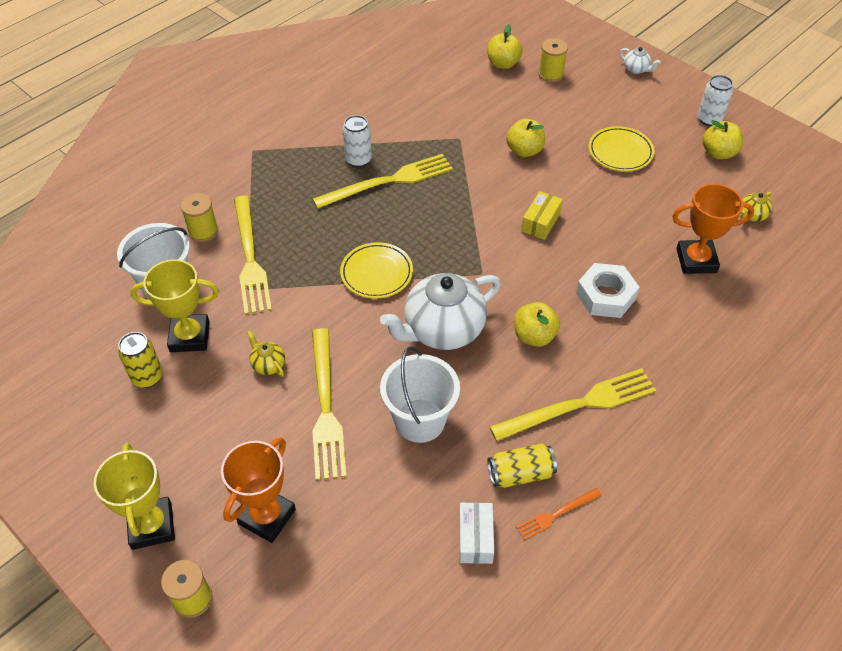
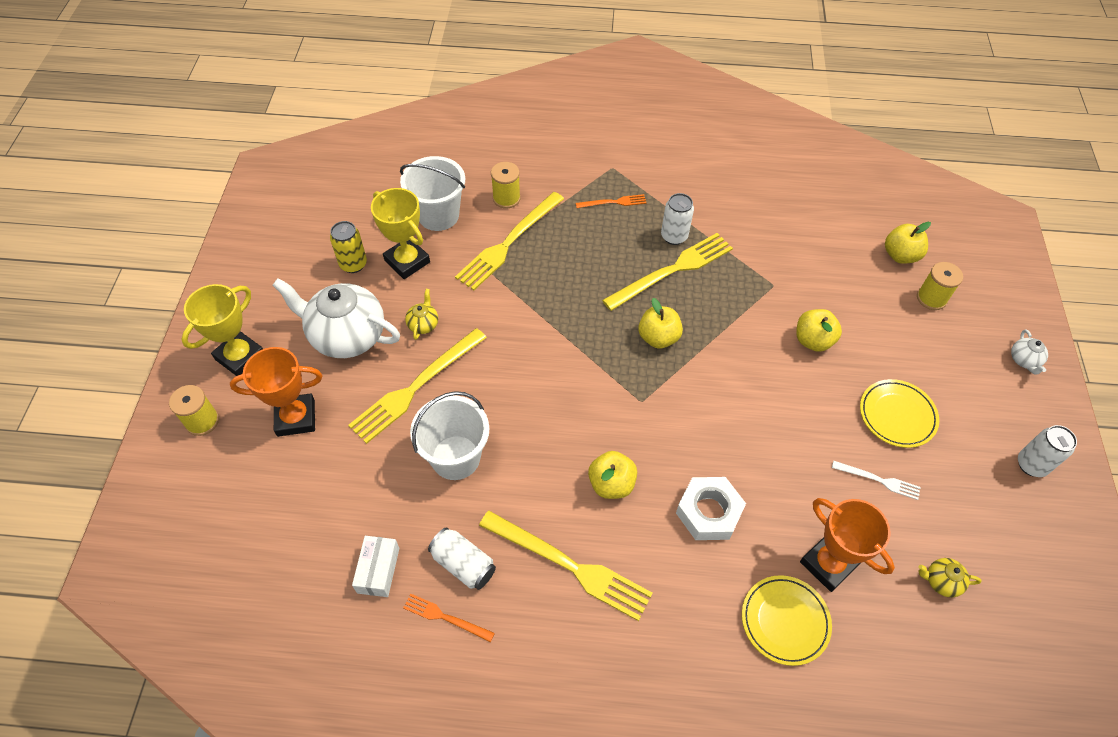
camera: 50 degrees right, 5 degrees up
yellow fork [313,154,453,209] -> yellow fork turned 60 degrees counterclockwise [602,233,733,311]
yellow plate [340,242,413,299] -> yellow plate moved to [742,575,832,666]
white teapot [380,273,501,350] -> white teapot moved to [272,278,400,358]
white box [459,502,494,564] -> white box turned 45 degrees counterclockwise [352,536,400,597]
yellow can [487,443,557,488] -> white can [428,527,496,590]
yellow box [521,191,563,240] -> none
yellow apple [702,120,743,159] -> yellow apple moved to [638,298,683,349]
none -> orange fork [576,194,646,208]
none -> white fork [832,461,921,500]

